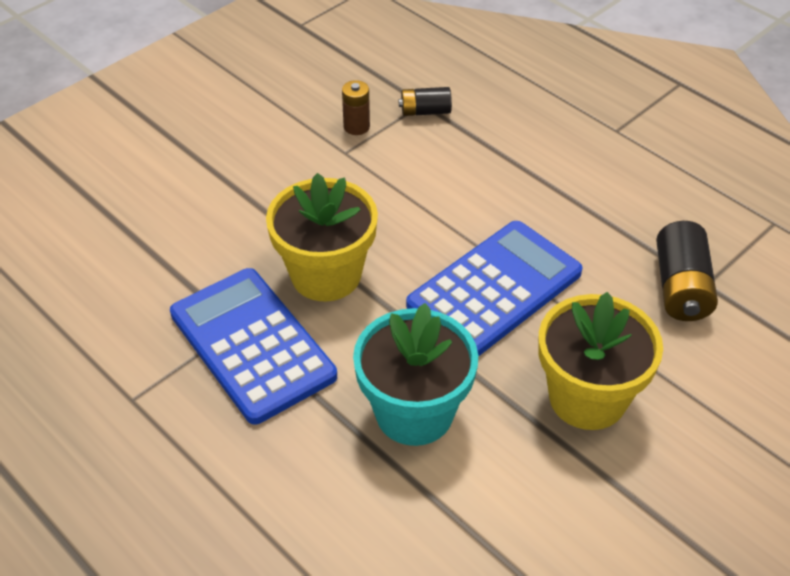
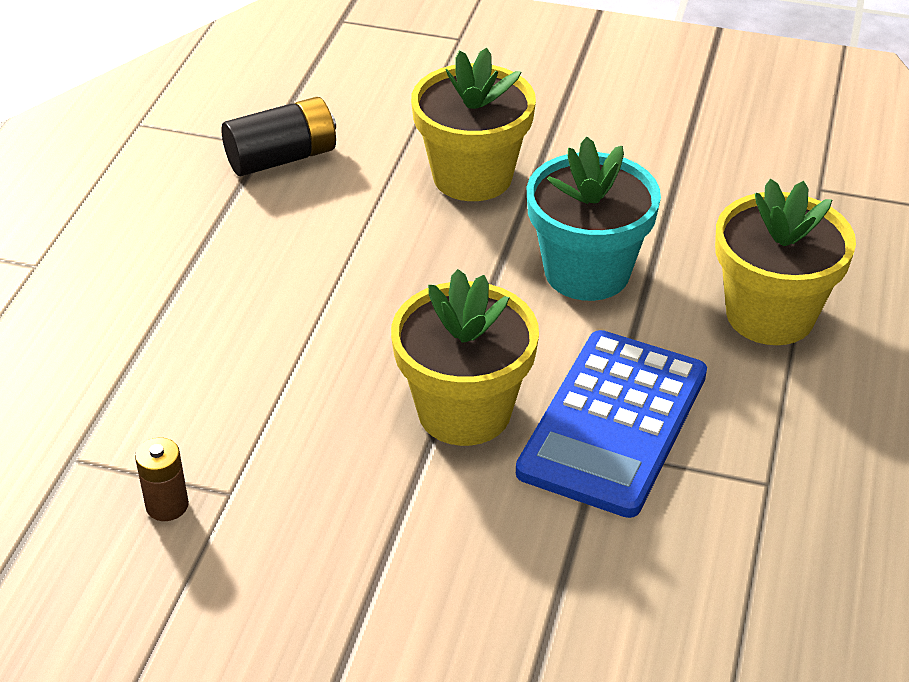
camera: 120 degrees left, 5 degrees down
black battery [399,87,452,116] -> none
blue calculator [406,221,582,357] -> none
none -> yellow flower pot [715,179,856,345]

